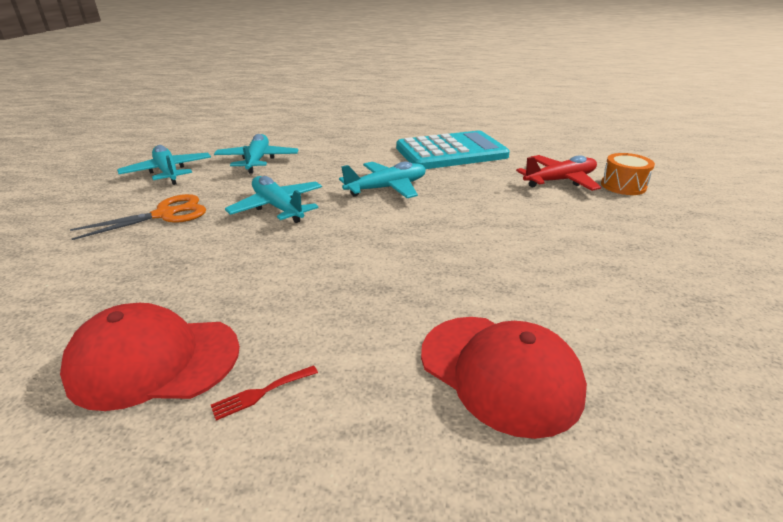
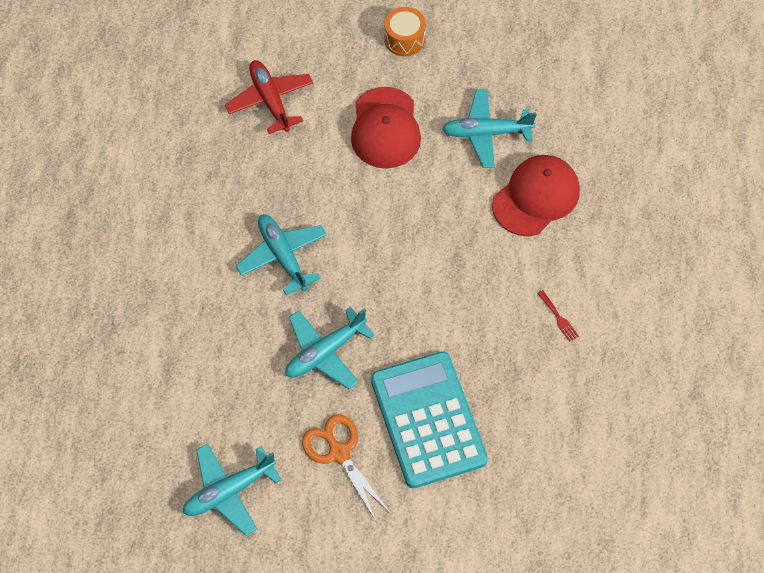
camera: 90 degrees left, 30 degrees up
red cap [60,303,240,411] -> red cap moved to [351,87,421,169]
turquoise plane [214,134,298,174] -> turquoise plane moved to [442,89,537,168]
turquoise calculator [396,131,510,169] -> turquoise calculator moved to [371,351,488,489]
orange drum [601,153,655,195] -> orange drum moved to [384,7,426,56]

